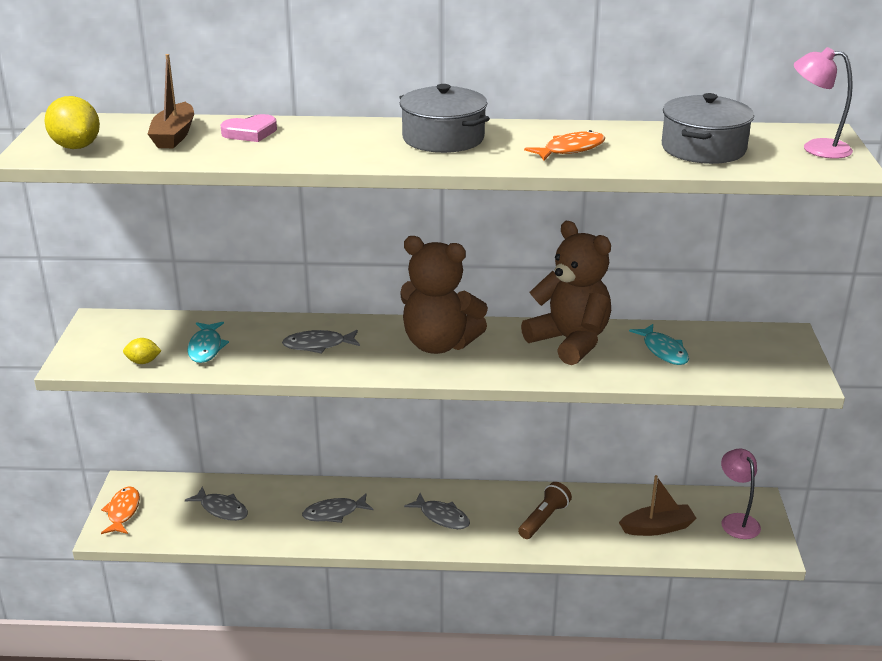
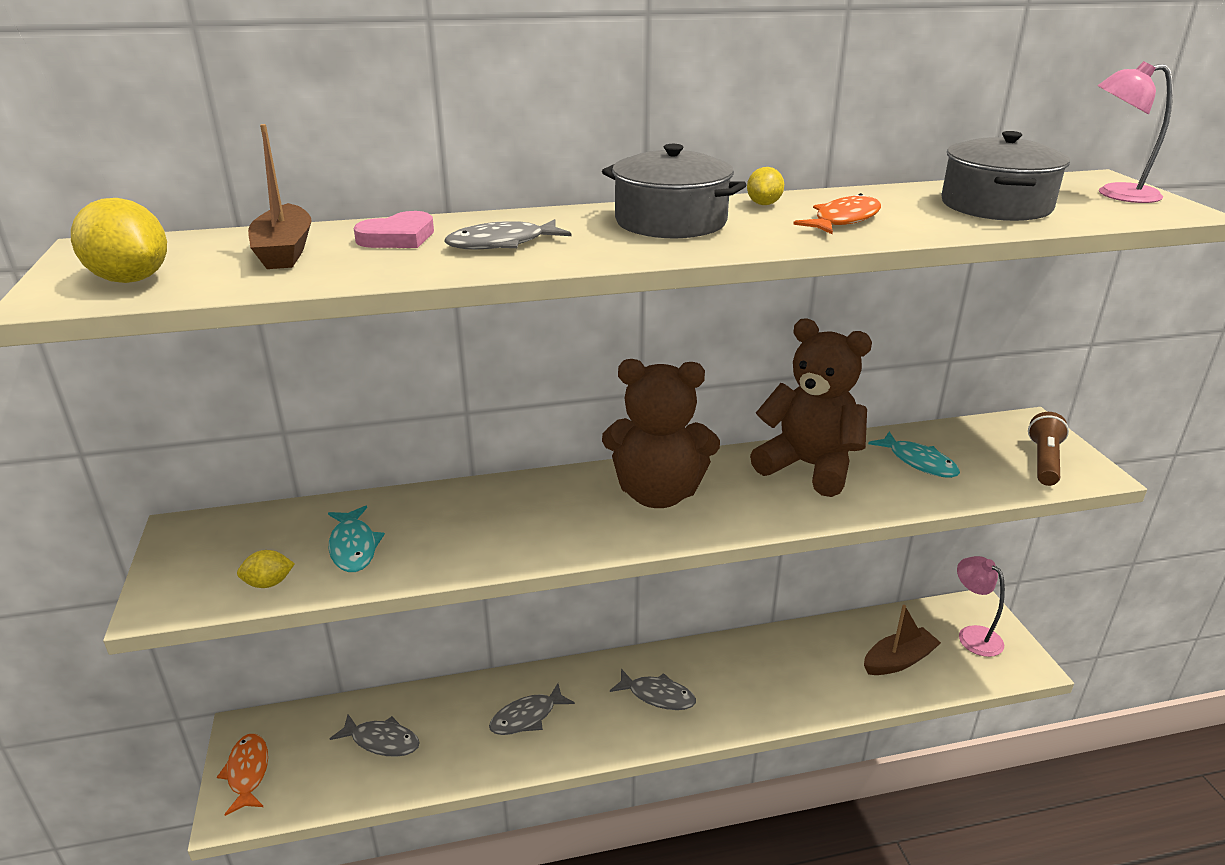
camera: 15 degrees left, 0 degrees up
grey fish [282,330,360,354] -> grey fish moved to [445,219,571,249]
brown flashlight [518,482,572,539] -> brown flashlight moved to [1028,412,1069,486]
none -> yellow lemon [747,167,784,205]

